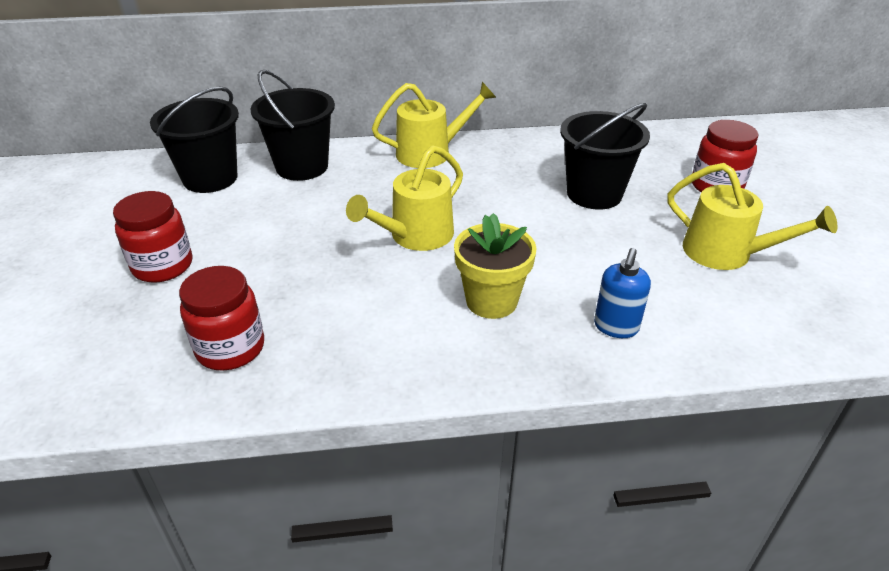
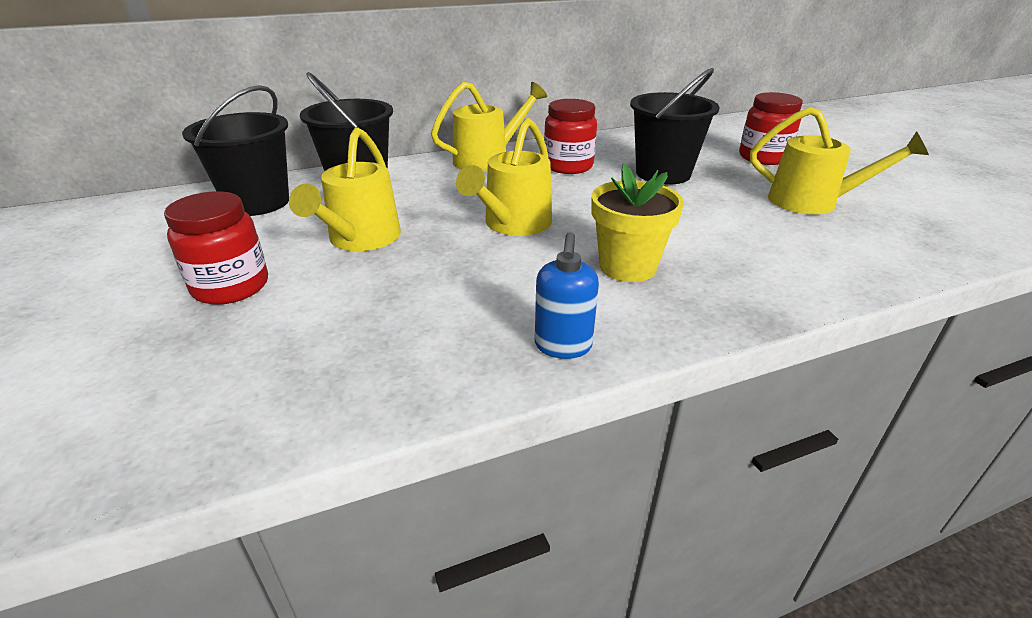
camera: 15 degrees left, 5 degrees down
red jar [179,266,264,371] -> red jar moved to [544,99,597,174]
blue soap dispenser [594,248,651,338] -> blue soap dispenser moved to [535,232,599,359]
none -> yellow watering can [289,127,401,251]

